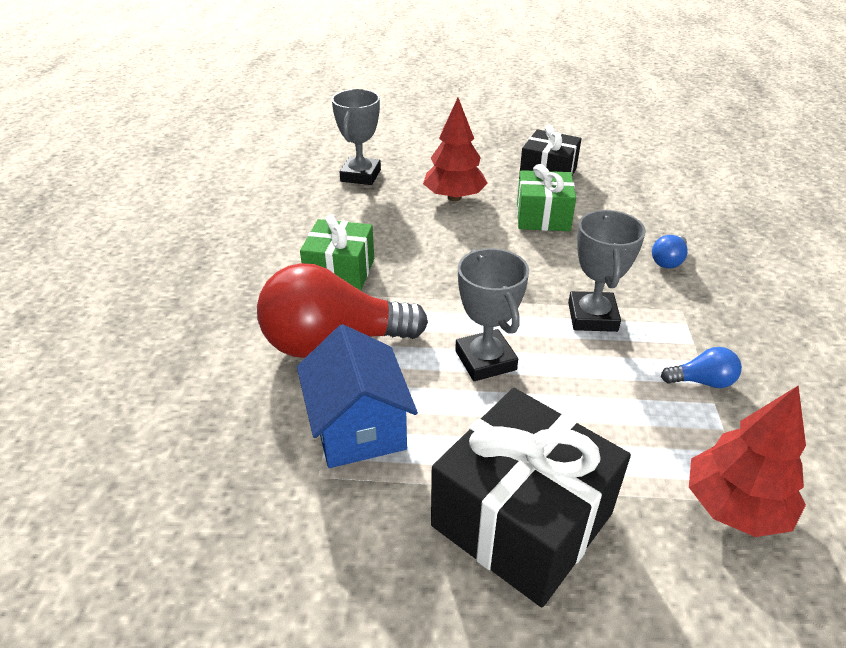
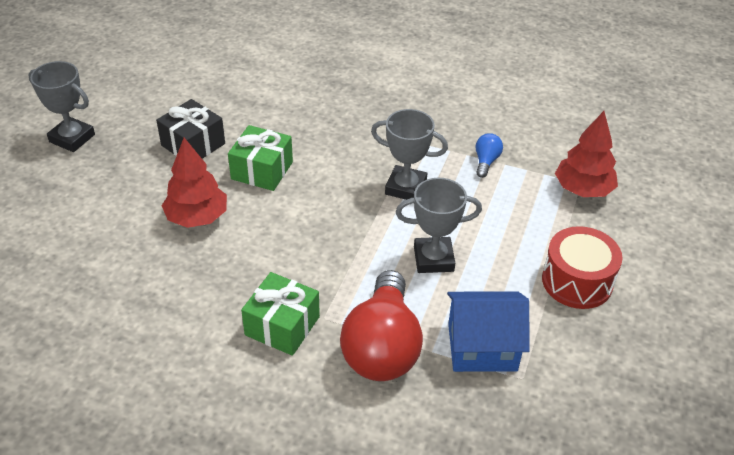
camera: 75 degrees left, 5 degrees up
grey trophy [332,89,381,185] -> grey trophy moved to [28,61,95,152]
black gift [431,388,631,607] -> red drum [542,226,623,309]
blue light bulb [652,235,687,268] -> none

